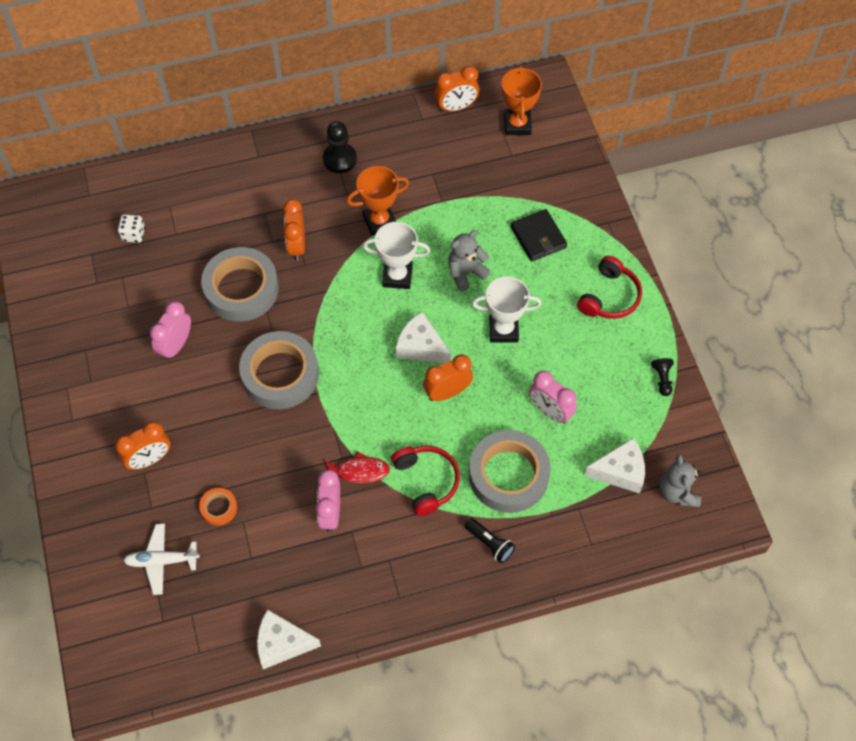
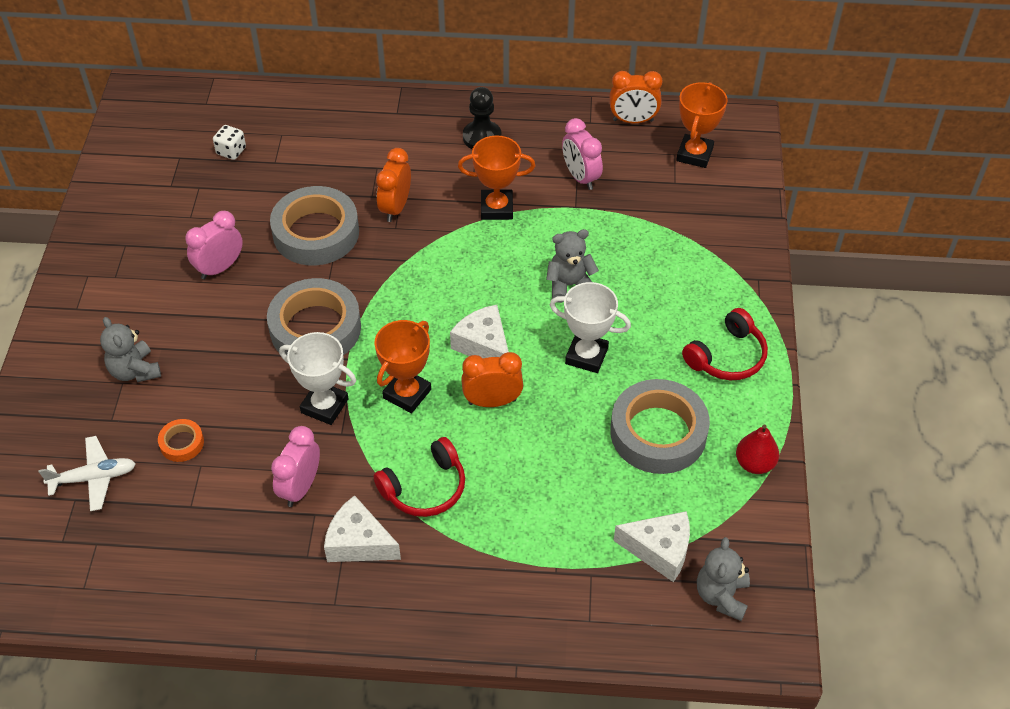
camera: 20 degrees right, 10 degrees down
orange clock [115,421,170,470] -> grey teddy bear [100,317,161,382]
white plane [123,523,200,595] -> white plane turned 150 degrees clockwise [38,436,136,511]
white cheese [257,609,321,669] -> white cheese moved to [324,495,401,562]
red fish [324,452,390,483] -> none
white trophy [363,222,430,289] -> white trophy moved to [279,332,356,425]
red headphones [391,446,460,516] -> red headphones turned 60 degrees clockwise [374,437,465,517]
black flashlight [464,518,515,563] -> none
grey tape [469,430,551,513] -> grey tape moved to [610,379,710,474]
black wallet [511,209,567,261] -> none
pink clock [529,371,577,424] -> pink clock moved to [562,118,603,190]
black pawn [651,358,674,396] -> red pear [736,424,779,474]
none -> orange trophy [374,320,431,413]

